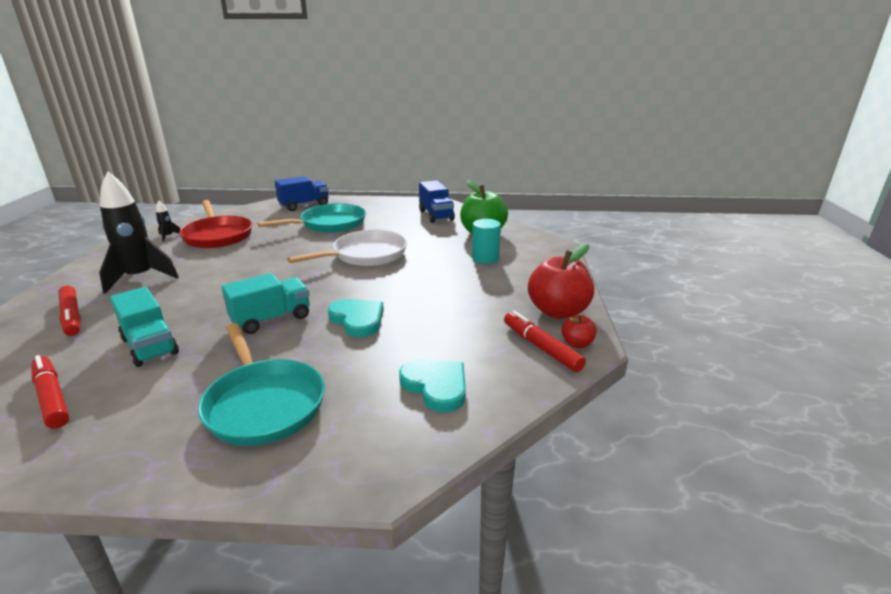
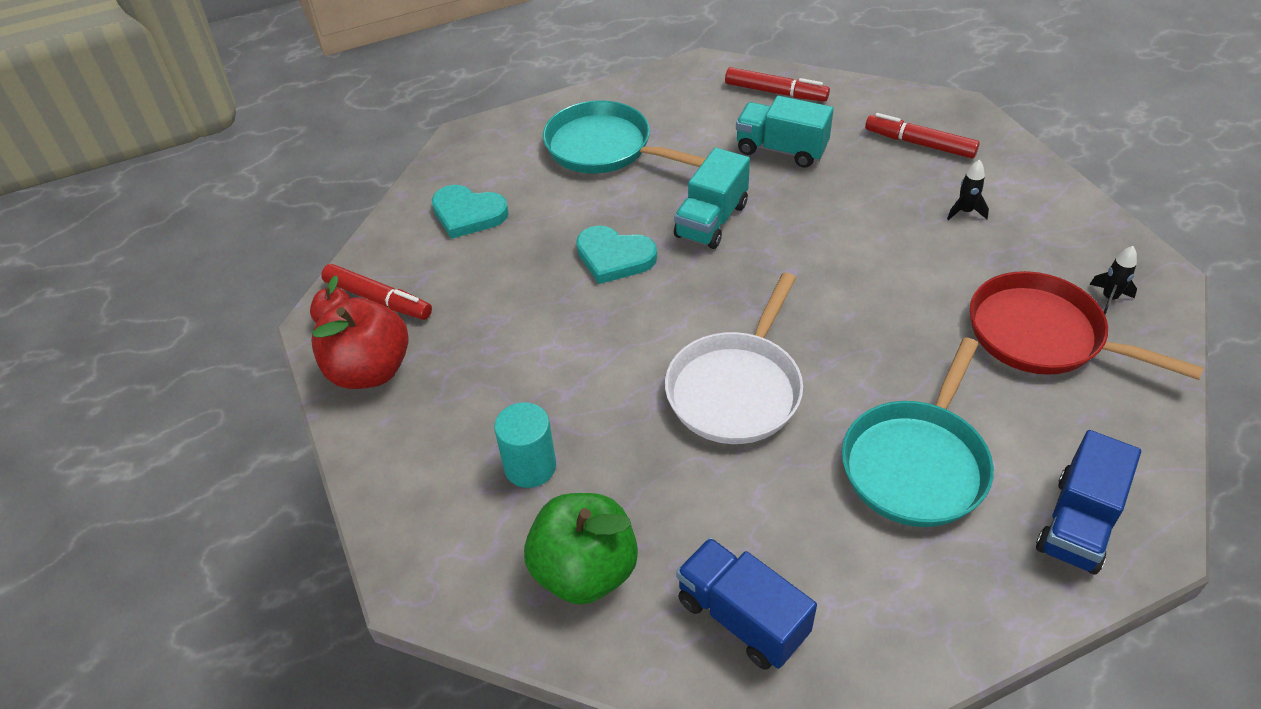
camera: 155 degrees right, 20 degrees up
black rocket [99,171,178,294] -> black rocket [947,159,989,220], size x0.42

